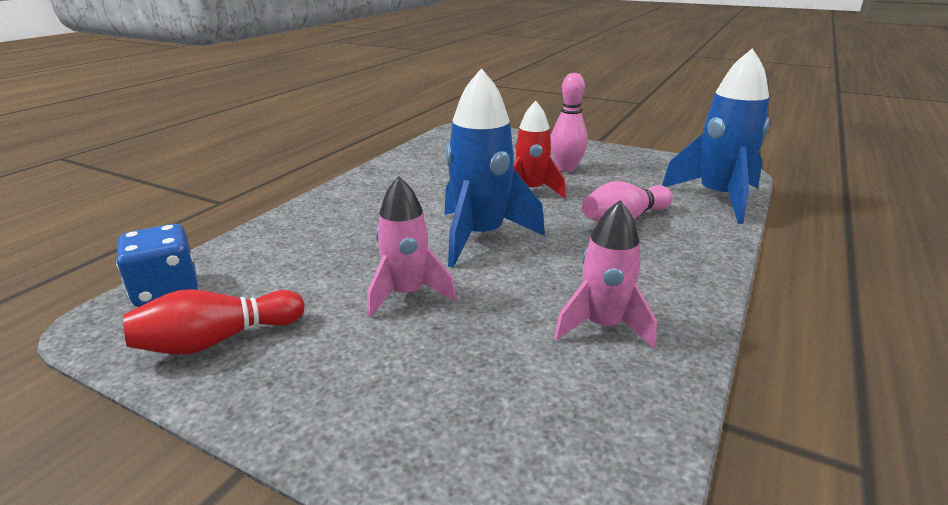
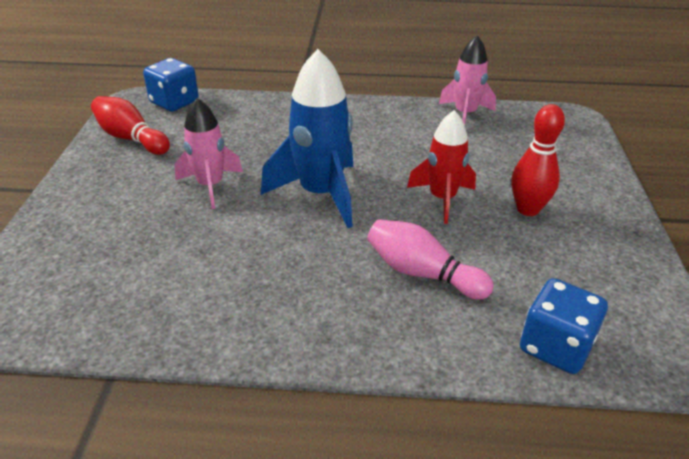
camera: 65 degrees right, 10 degrees up
pink bowling pin [551,73,588,172] -> red bowling pin [512,104,565,216]
pink rocket [554,200,657,349] -> pink rocket moved to [439,35,496,125]
blue rocket [662,48,770,224] -> blue dice [520,278,608,374]

